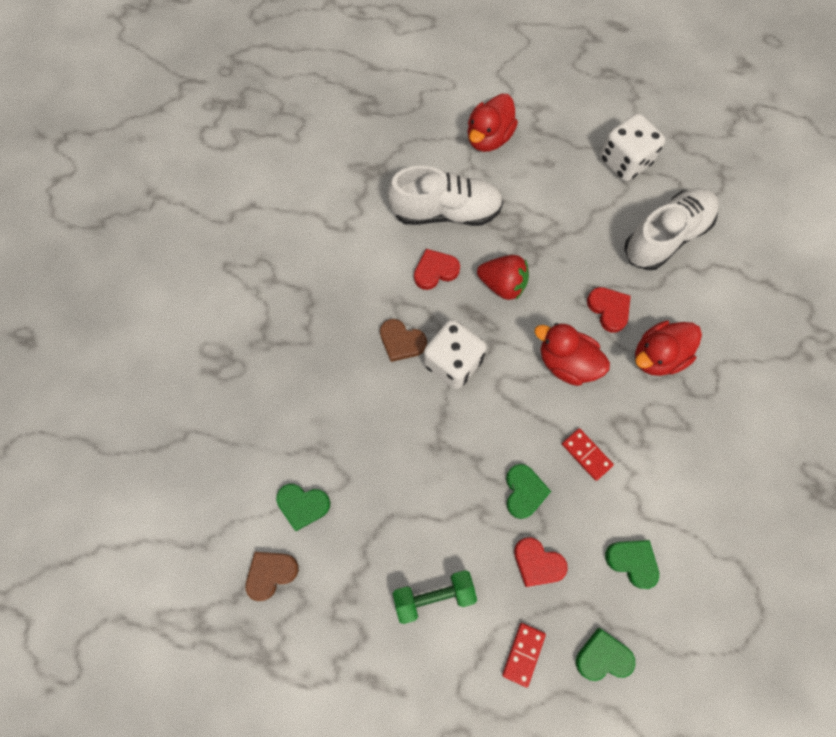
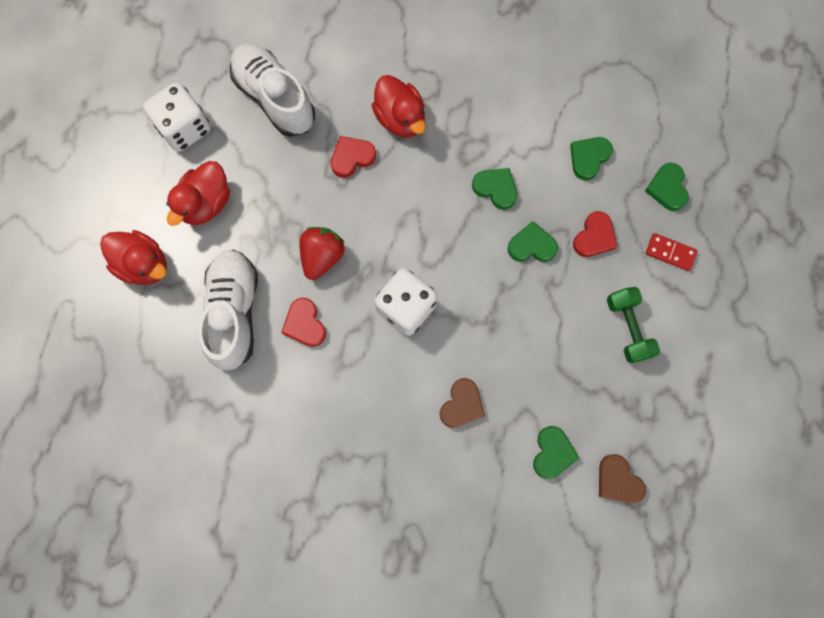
camera: 90 degrees left, 5 degrees up
brown heart [380,319,427,362] -> brown heart moved to [440,378,485,428]
red duck [534,323,610,386] -> red duck moved to [166,161,230,226]
red domino [562,428,614,481] -> green heart [472,168,517,210]

